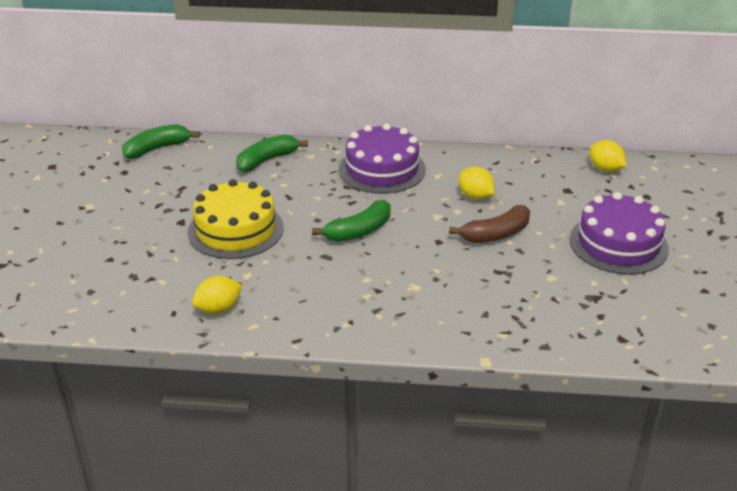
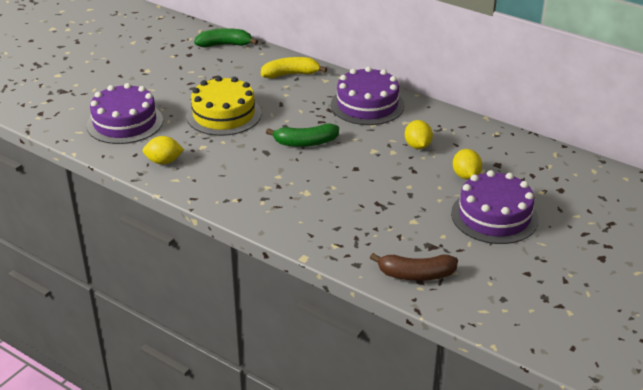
camera: 30 degrees right, 0 degrees up
green banana [236,134,308,172] -> yellow banana [261,57,327,78]
brown banana [449,205,530,243] -> brown banana moved to [370,253,458,281]
yellow lemon [590,140,626,172] -> yellow lemon moved to [453,149,482,180]
none -> purple cake [87,83,163,144]

